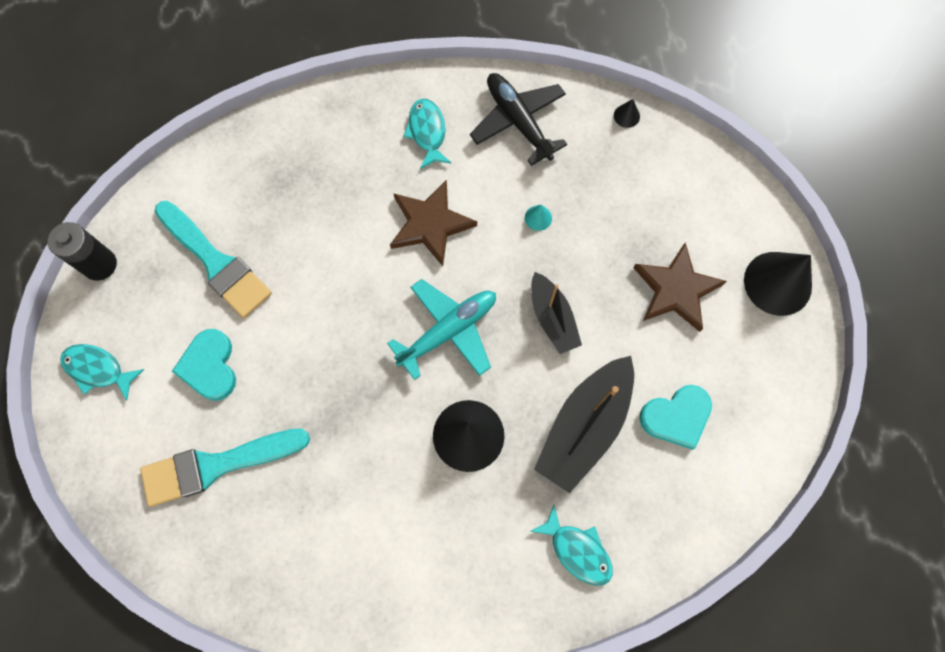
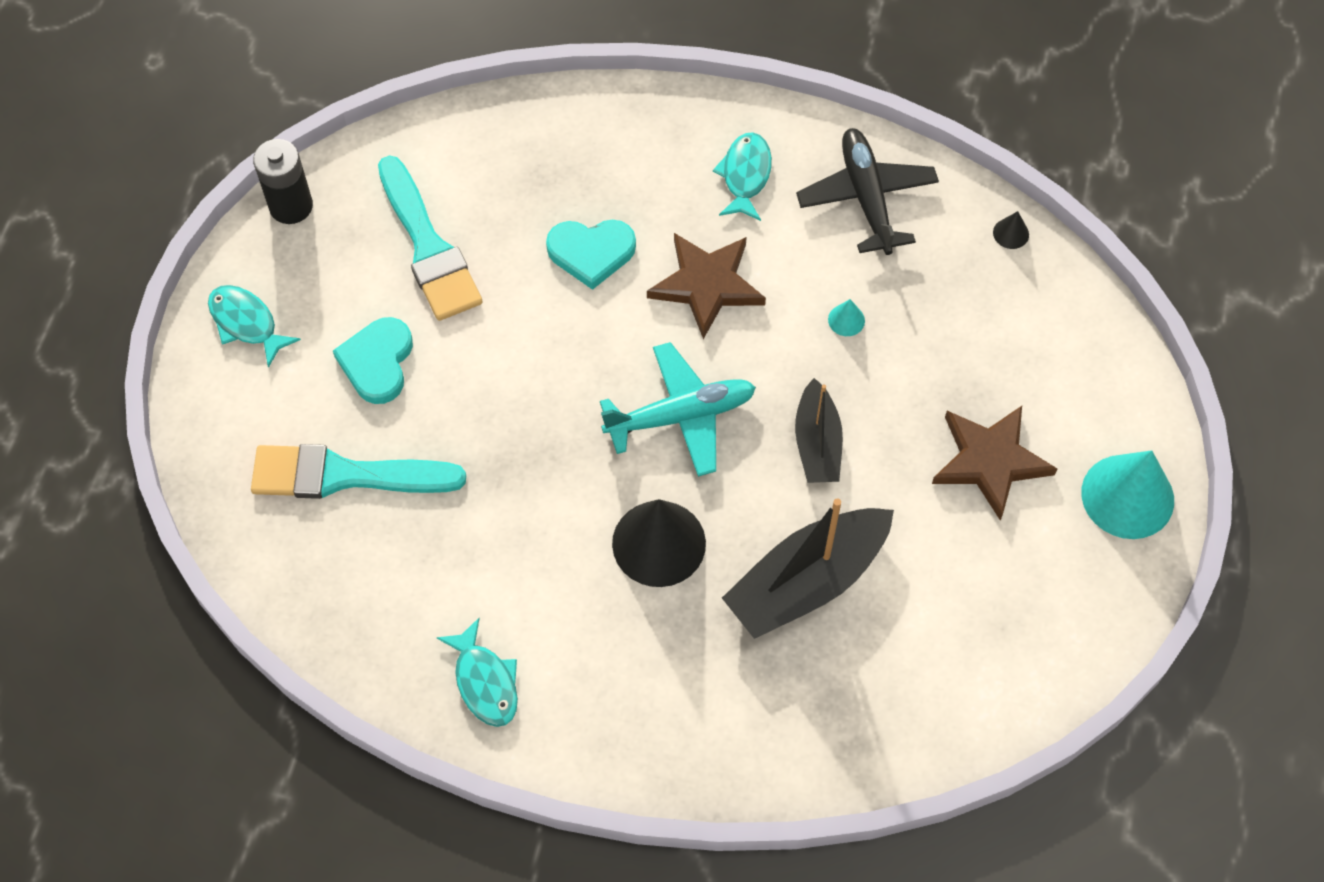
camera: 20 degrees right, 10 degrees down
turquoise fish [530,505,613,586] -> turquoise fish moved to [436,618,518,727]
turquoise heart [639,385,712,450] -> turquoise heart moved to [546,220,636,290]
black cone [744,252,812,316] -> turquoise cone [1081,450,1174,539]

